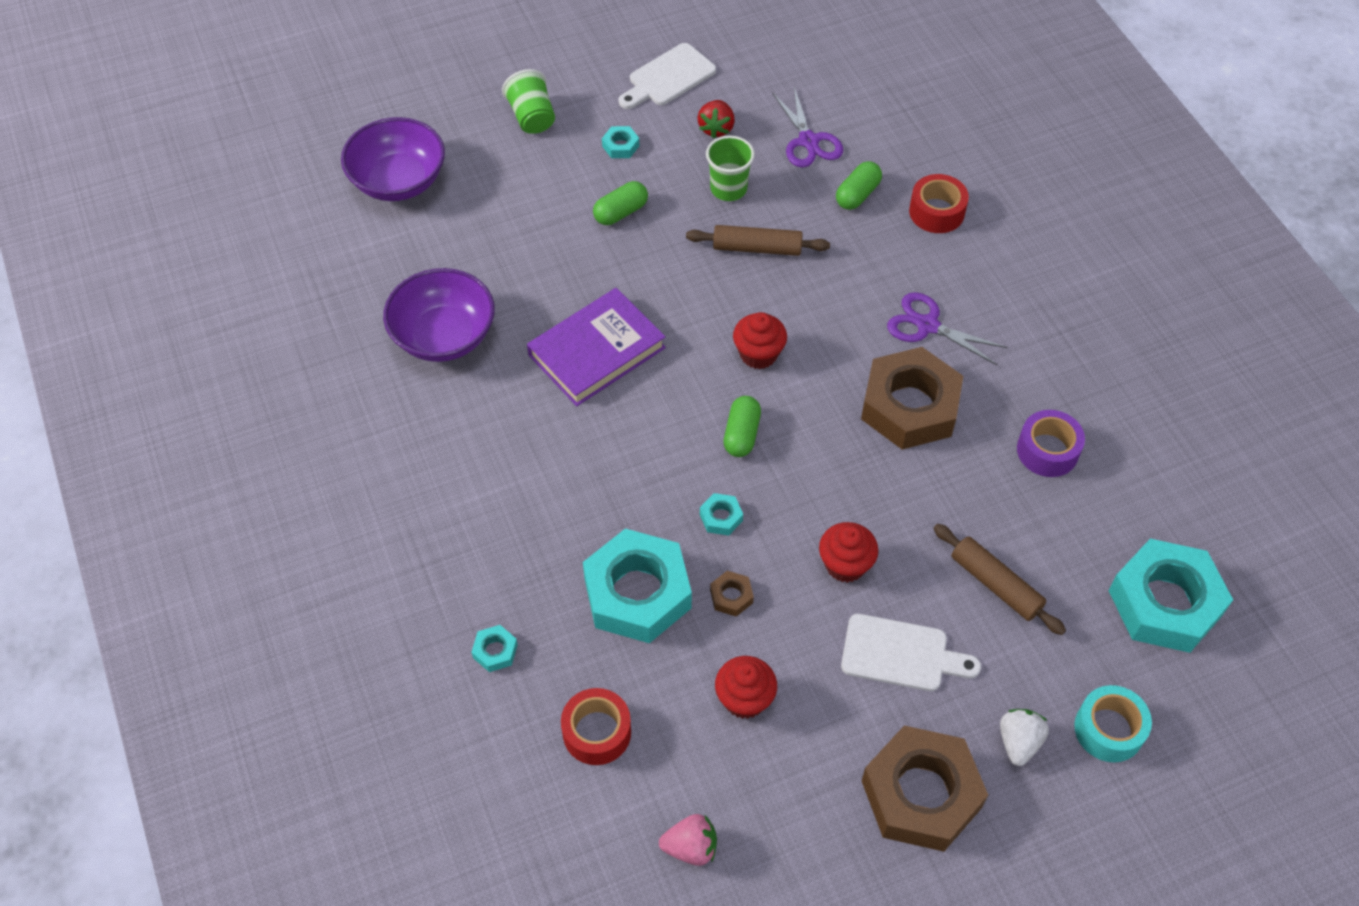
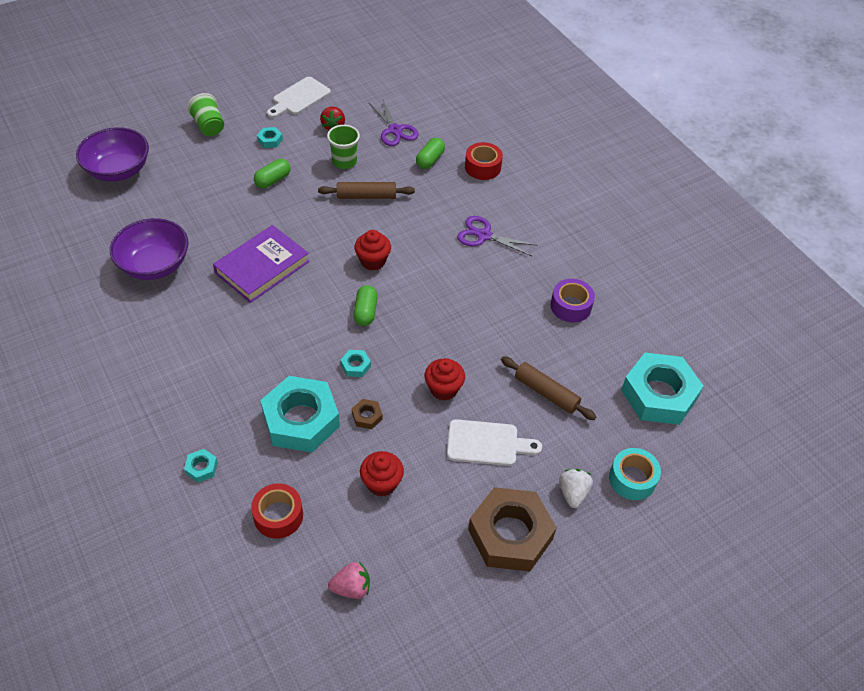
camera: 10 degrees left, 5 degrees down
brown nut [861,347,963,449] -> none

